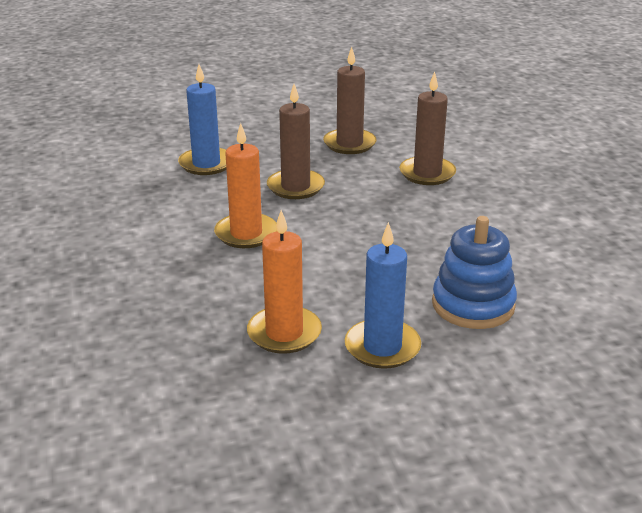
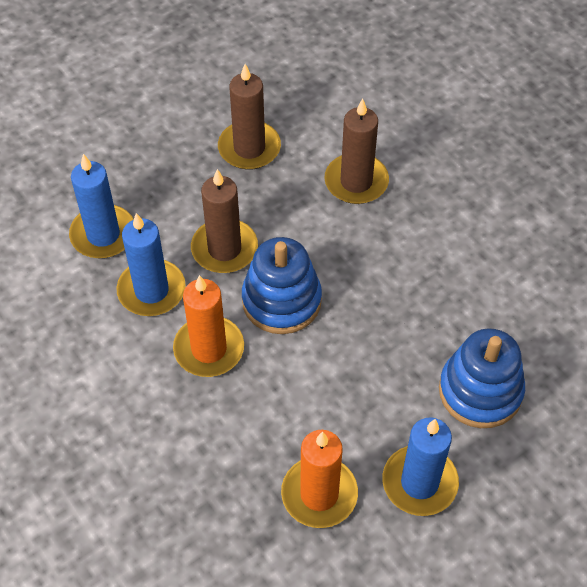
camera: 20 degrees left, 25 degrees up
none -> blue candle [116,213,186,316]
none -> blue stacking toy [242,237,322,334]

